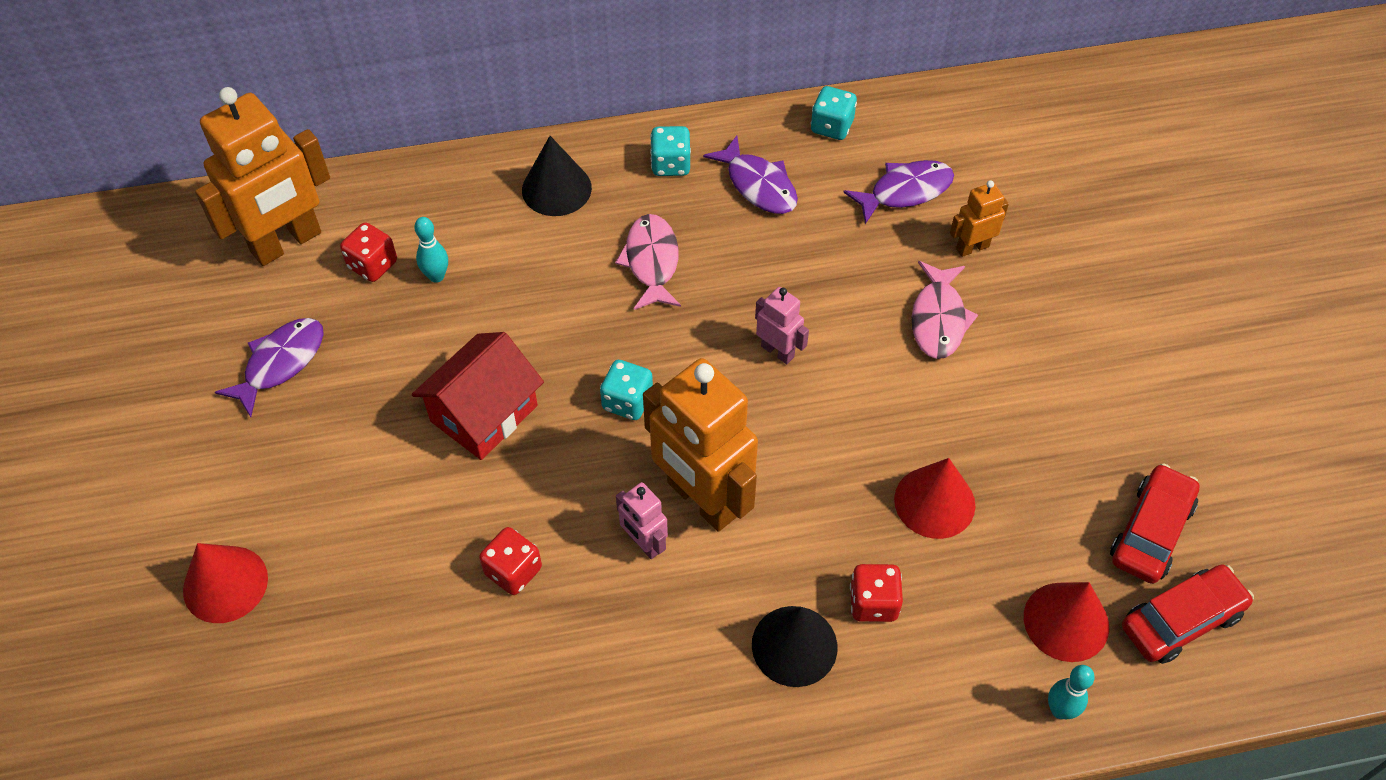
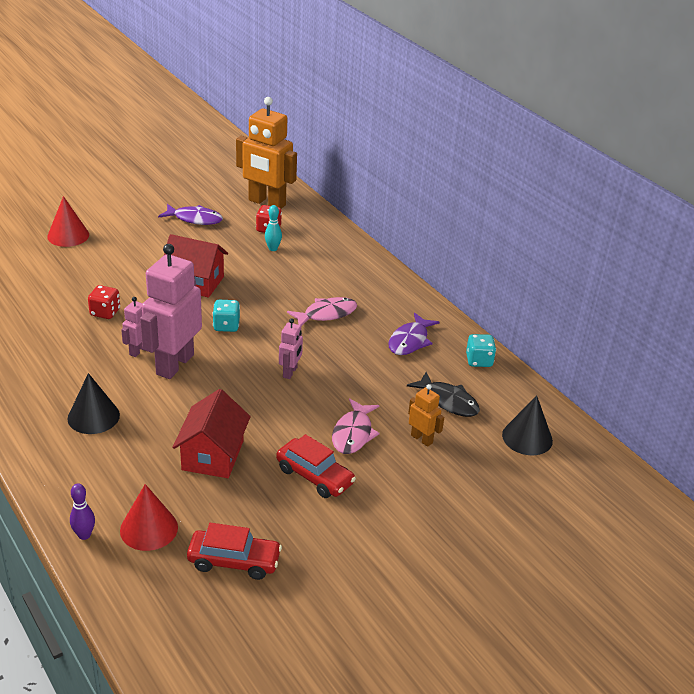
camera: 65 degrees right, 20 degrees down
black cone [522,136,592,216] -> black cone moved to [502,395,553,455]
orange robot [643,358,758,532] -> pink robot [140,244,202,379]
turquoise dice [650,126,691,176] -> none
purple fish [843,160,954,224] -> black fish [407,372,480,417]
red dice [850,564,903,622] -> none
red cone [894,458,975,539] -> red house [172,389,251,478]
pink fish [912,261,978,359] -> pink fish turned 60 degrees counterclockwise [332,398,380,454]
turquoise bowling pin [1048,665,1095,719] -> purple bowling pin [70,483,95,540]
red car [1122,564,1254,664] -> red car moved to [276,434,356,498]

